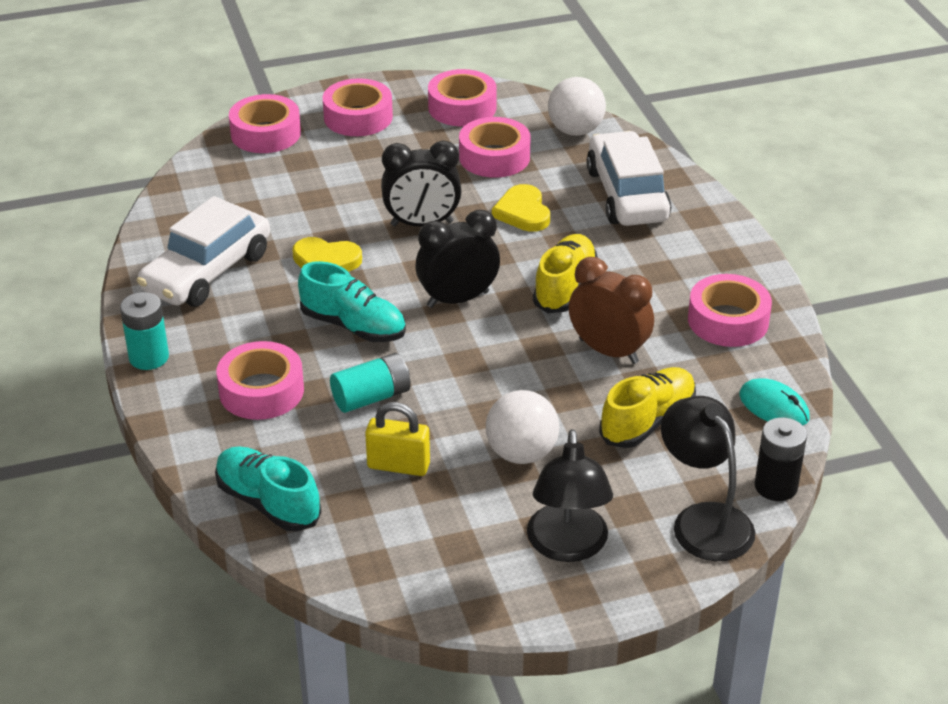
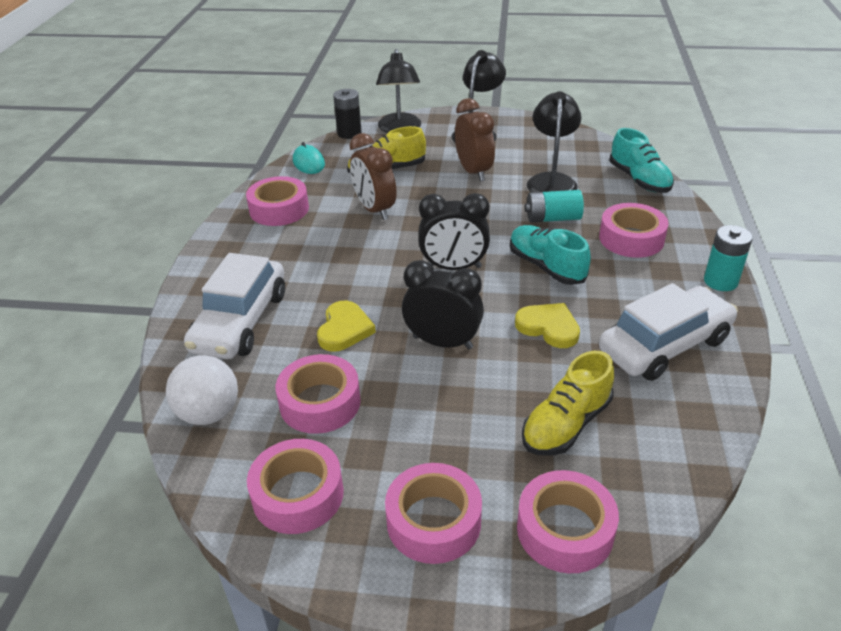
camera: 155 degrees left, 0 degrees up
yellow padlock [365,402,430,476] -> black lamp [527,91,581,193]
white ball [486,390,559,464] -> brown clock [455,98,495,181]
yellow shoe [533,234,598,313] -> yellow shoe moved to [522,351,614,456]

